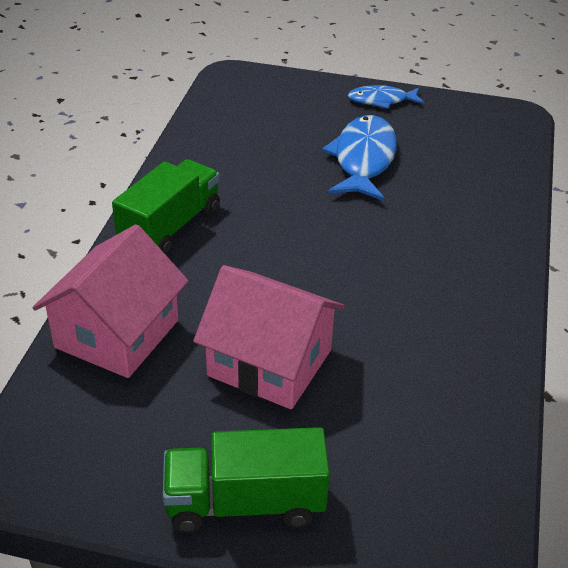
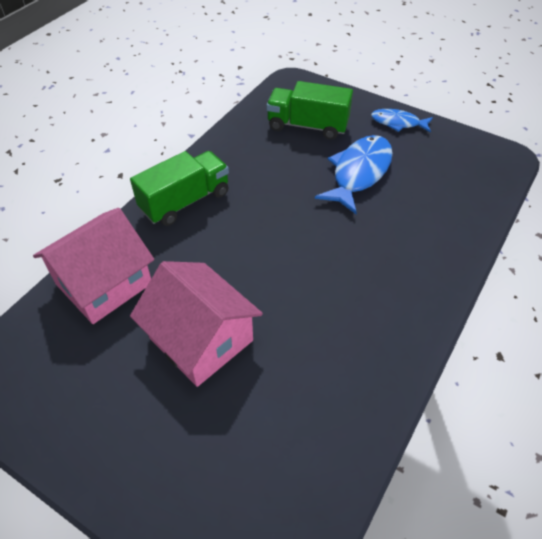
camera: 20 degrees right, 10 degrees up
green truck [163,427,330,533] -> green truck moved to [266,81,353,140]

